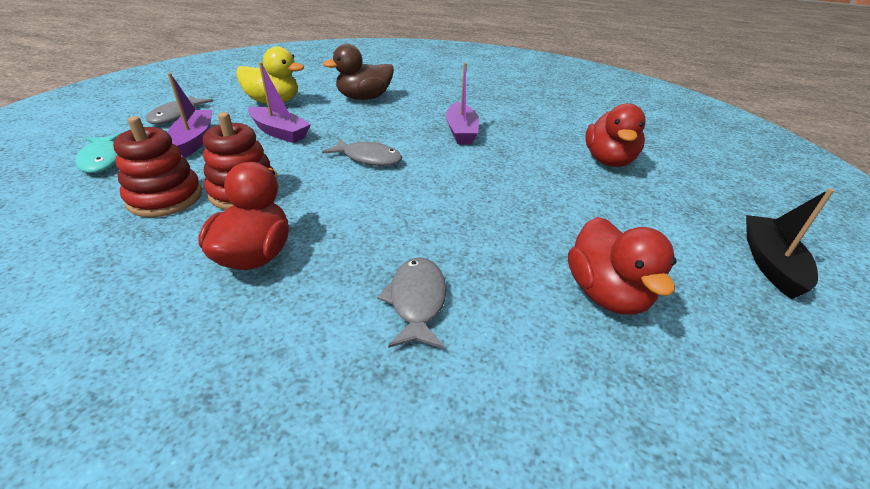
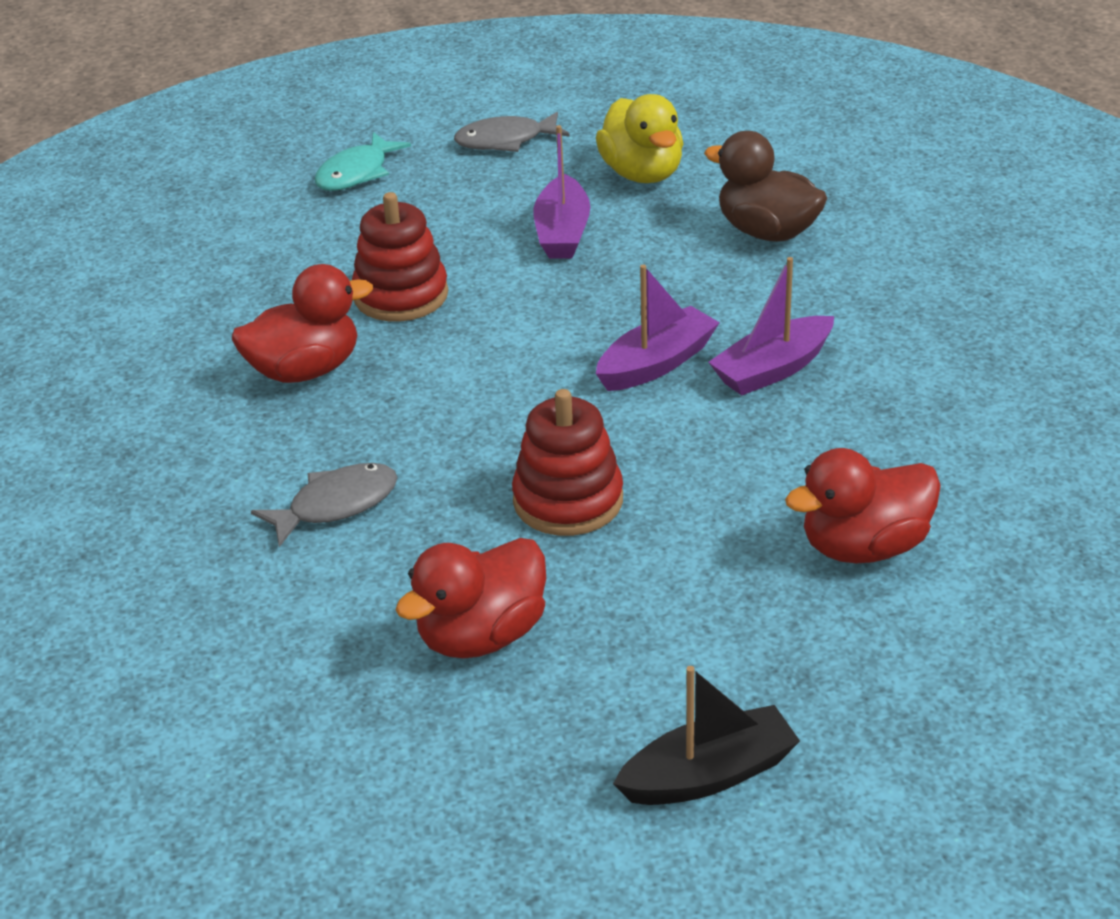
camera: 60 degrees right, 0 degrees up
red stacking toy [113,116,202,217] -> red stacking toy moved to [512,389,623,536]
purple boat [167,73,212,158] -> purple boat moved to [596,265,720,391]
grey fish [322,138,402,166] -> none

